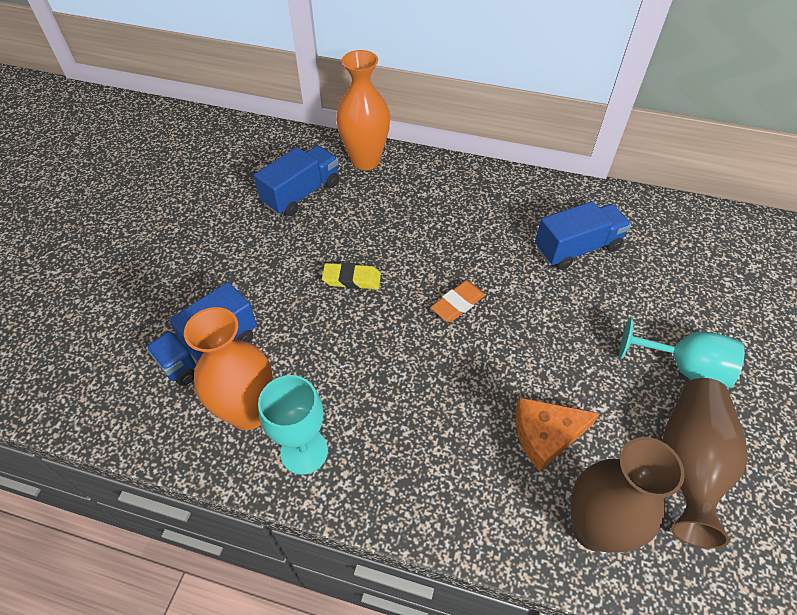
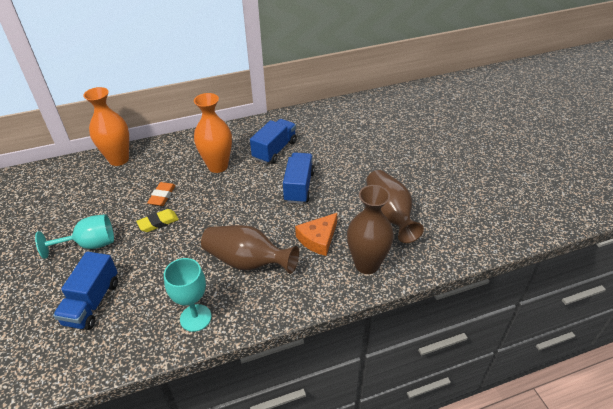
camera: 35 degrees left, 10 degrees down
orange vase [184,307,273,430] -> orange vase moved to [194,93,232,173]
blue truck [254,145,339,216] -> blue truck moved to [283,152,315,204]
orange eraser [431,281,485,322] -> orange eraser moved to [147,182,176,206]
turquoise goblet [619,317,745,388] -> turquoise goblet moved to [35,214,114,259]
none -> brown vase [201,225,299,274]

